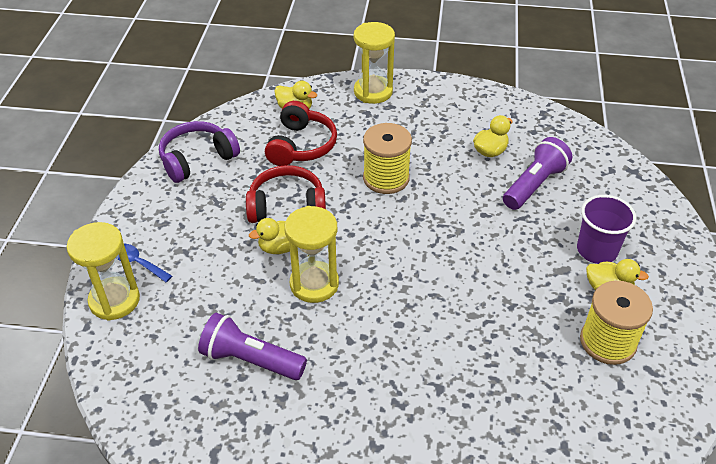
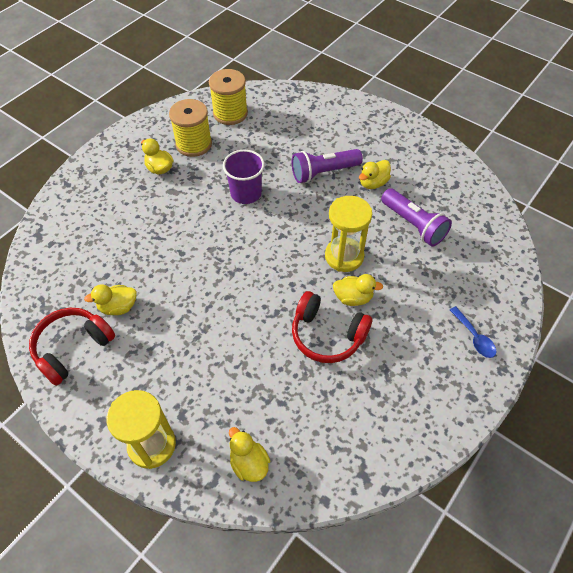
camera: 150 degrees left, 10 degrees up
yellow hourglass [67,222,140,321] -> none
purple headphones [159,121,240,183] -> none
red headphones [265,101,337,166] -> red headphones moved to [29,308,115,386]
yellow spool [363,123,412,194] -> yellow spool moved to [209,69,248,125]
purple flashlight [503,137,572,210] -> purple flashlight moved to [292,149,363,183]
purple cup [577,195,637,264] -> purple cup moved to [223,150,265,204]
none -> yellow duck [359,160,391,189]

